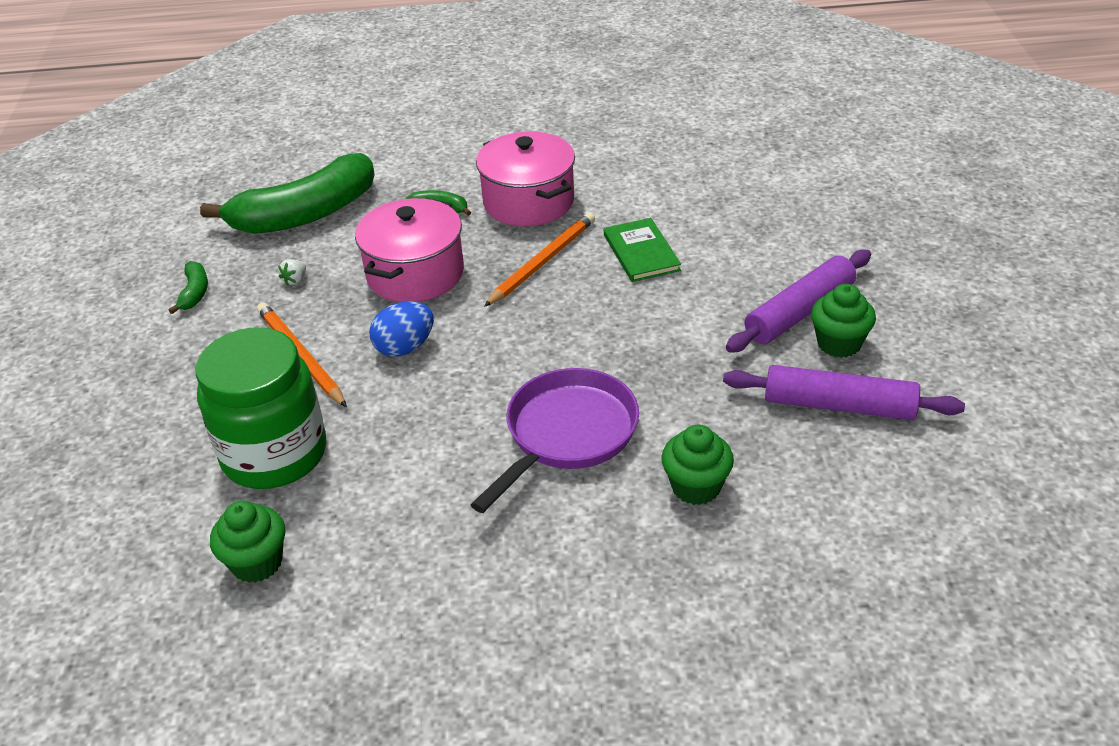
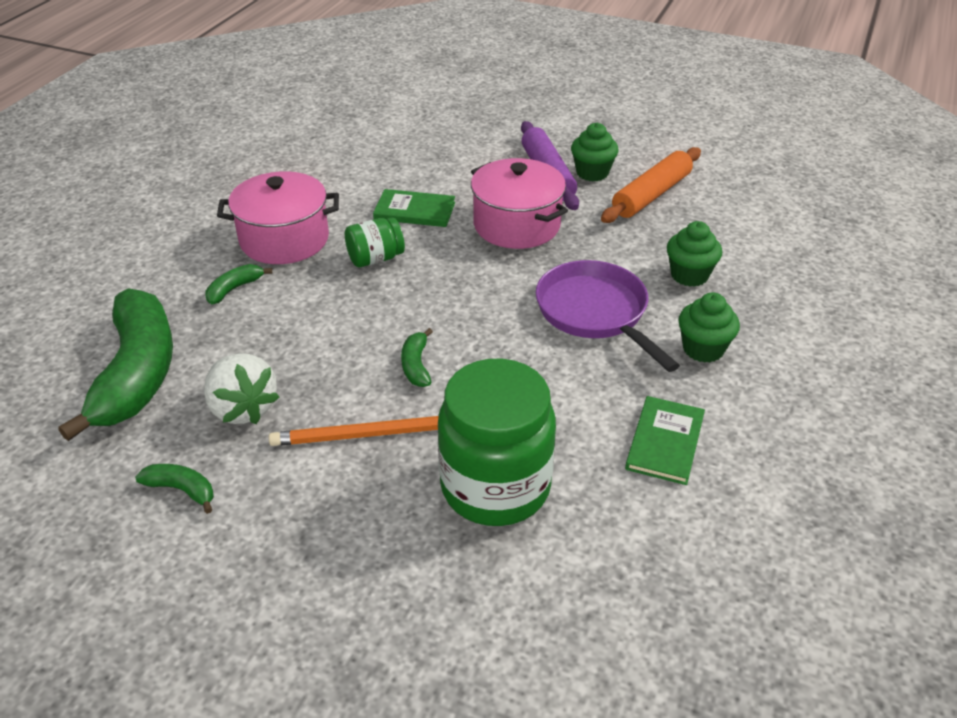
camera: 65 degrees left, 0 degrees up
green cupcake [210,501,285,583] -> green cupcake moved to [678,292,740,363]
white strawberry [278,259,306,285] -> white strawberry [204,354,279,424], size x2.42
pink pot [355,198,464,302] -> pink pot moved to [471,158,568,249]
blue egg [369,301,434,357] -> green banana [401,328,433,387]
orange pencil [484,213,595,307] -> green jar [345,218,405,267]
purple rolling pin [723,365,965,420] -> orange rolling pin [601,147,701,223]
none -> green book [625,396,705,485]

